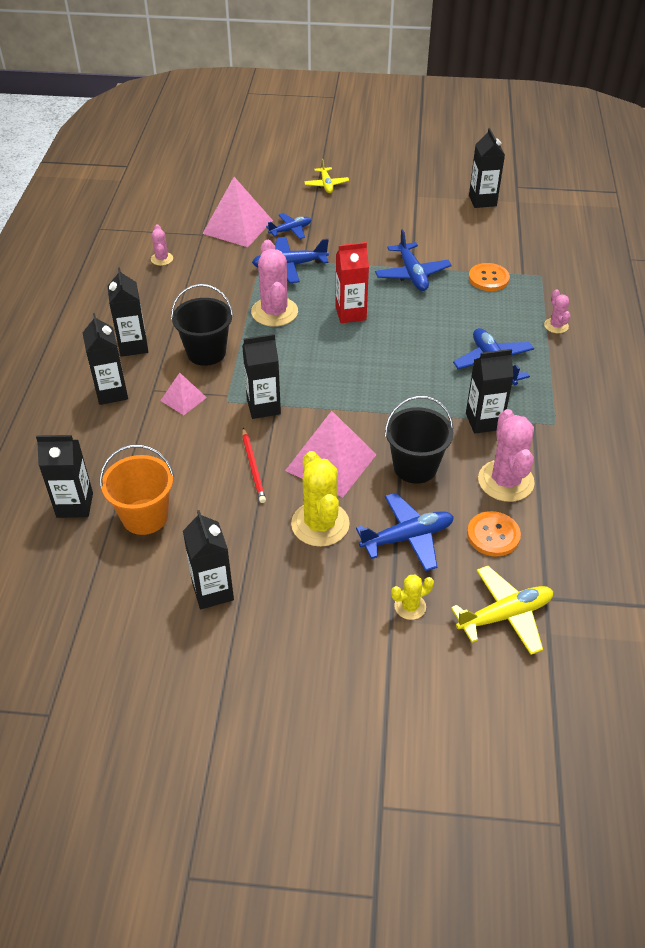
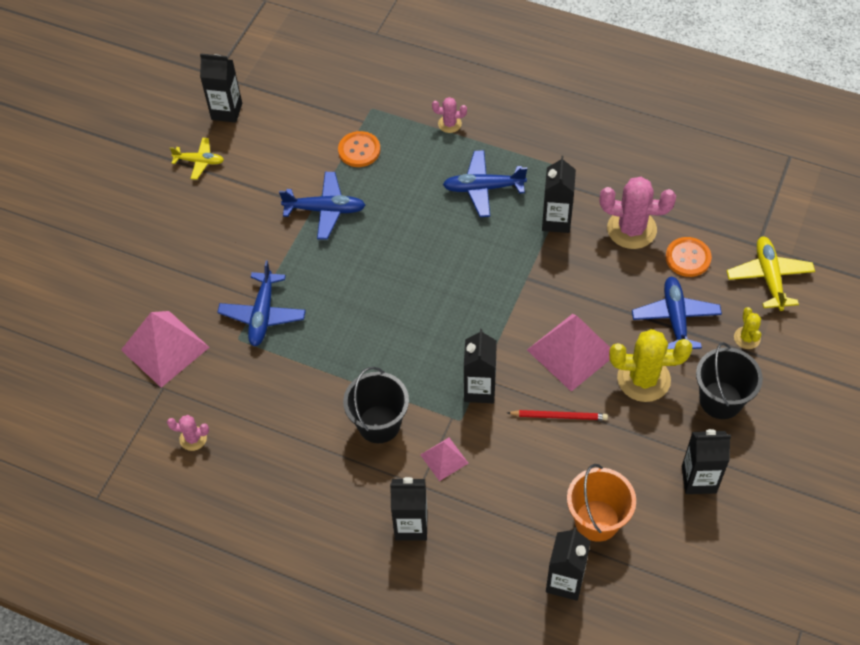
camera: 70 degrees left, 10 degrees up
black carton [108,268,148,357] -> none
pink cactus [251,240,298,327] -> none
blue plane [266,213,312,239] -> none
yellow plane [304,159,349,193] -> yellow plane moved to [170,138,224,180]
red carton [335,242,369,323] -> none
black bucket [385,396,454,484] -> black bucket moved to [696,342,763,419]

